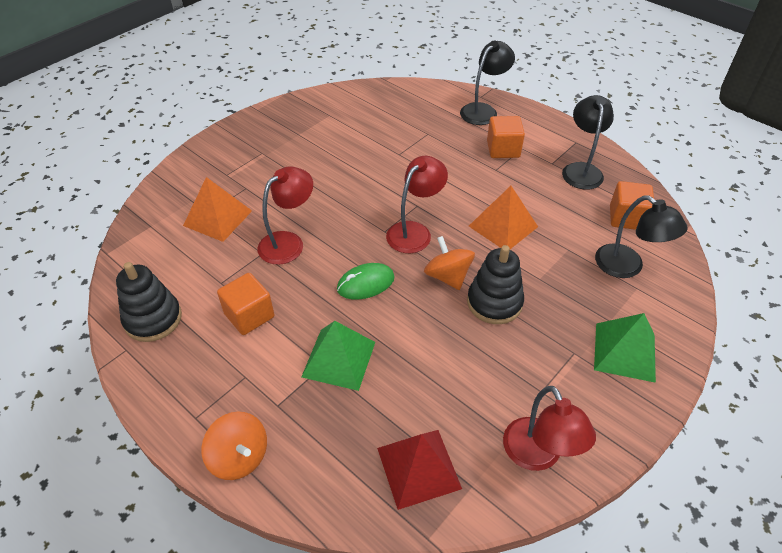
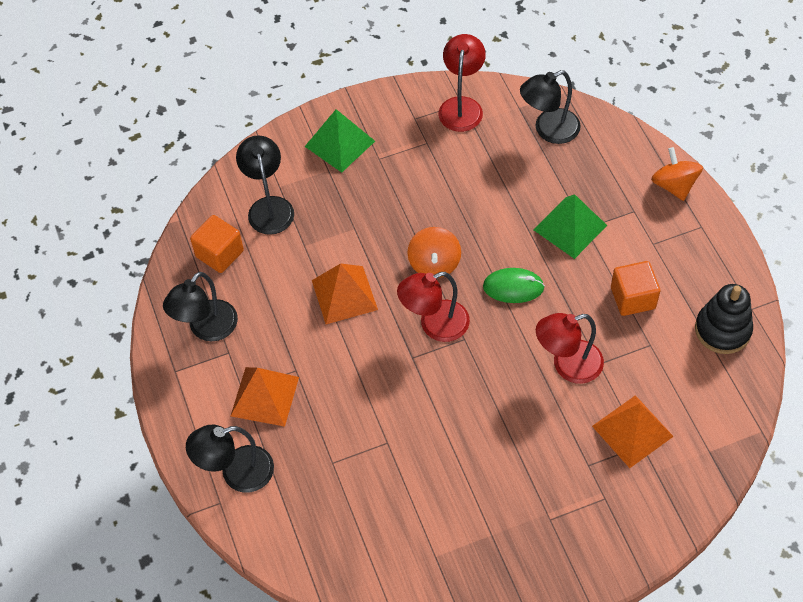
camera: 150 degrees left, 10 degrees up
red pyramid [377,430,462,510] -> black lamp [520,70,581,144]
black stacking toy [467,245,524,324] -> none
orange cube [487,116,525,158] -> orange pyramid [231,367,299,427]

